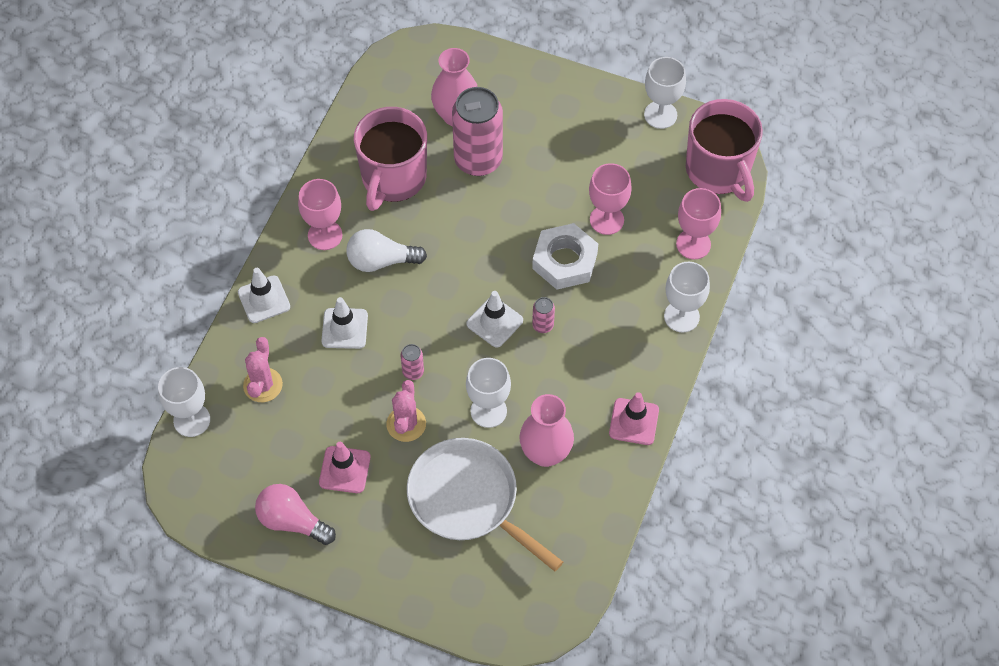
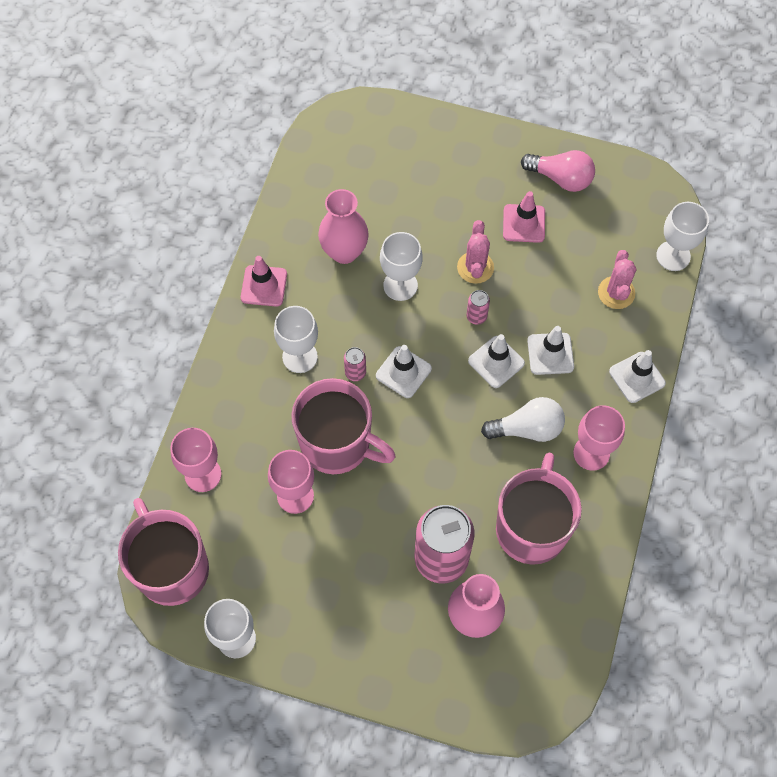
camera: 175 degrees right, 5 degrees up
white pan [407,438,563,571] -> none
white nut [532,223,598,290] -> pink mug [291,378,396,474]
white goblet [664,262,710,332] -> white goblet moved to [274,306,318,373]
none -> white traffic cone [468,334,525,388]

